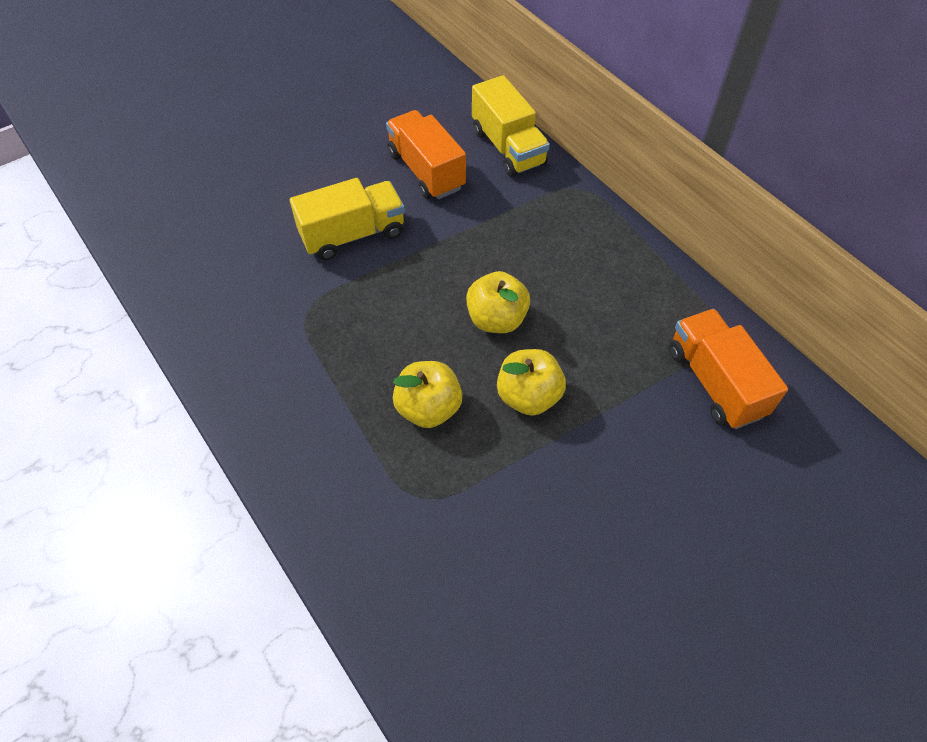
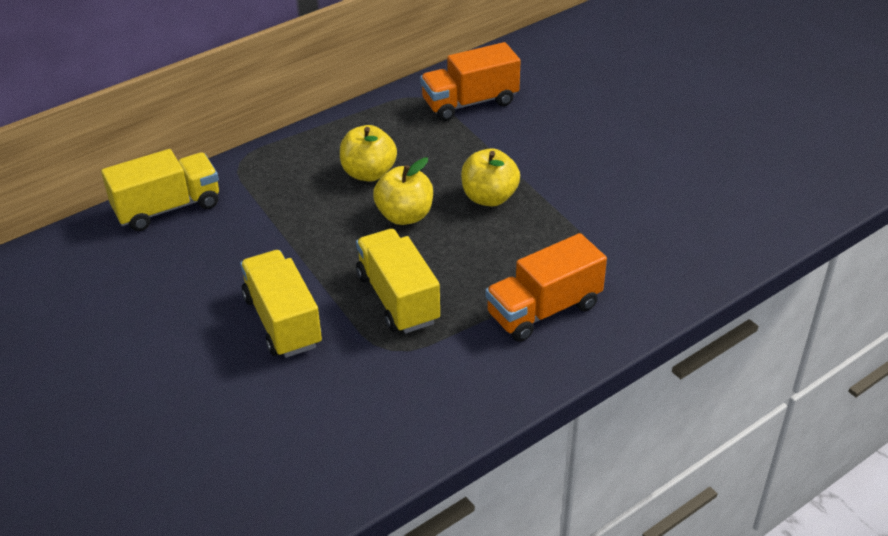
camera: 90 degrees left, 15 degrees down
orange truck [386,110,466,199] -> orange truck moved to [485,233,607,342]
yellow apple [393,361,462,428] -> yellow apple moved to [340,125,397,182]
none -> yellow truck [356,229,440,333]

